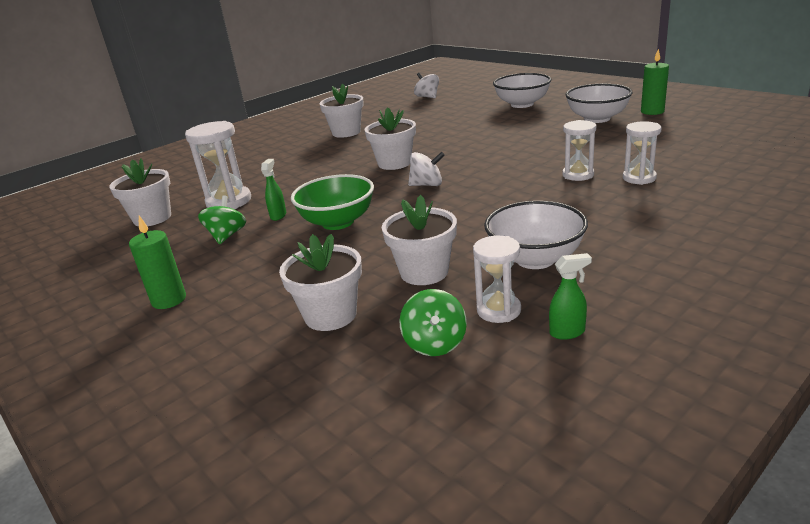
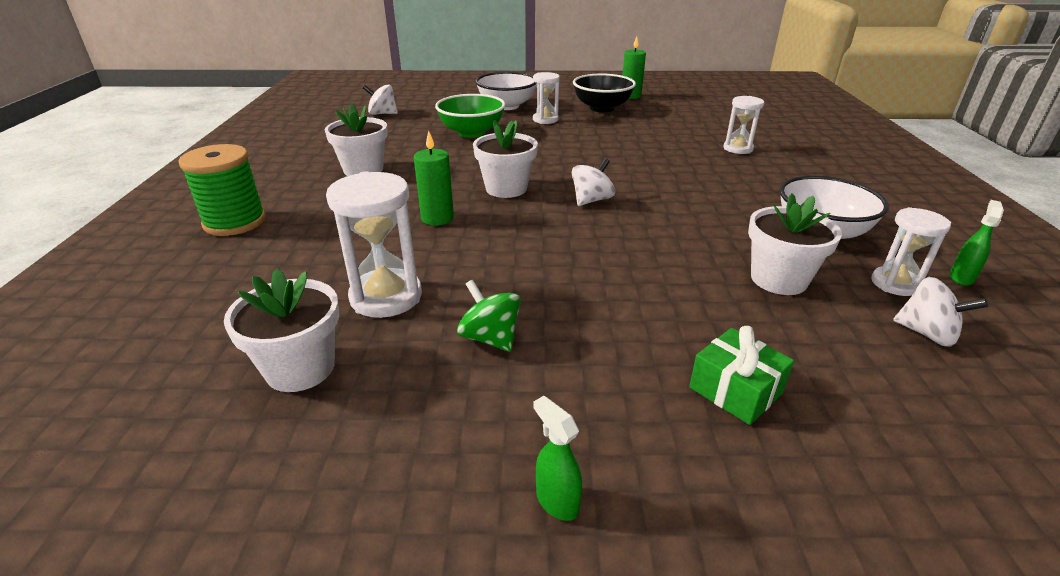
camera: 50 degrees left, 5 degrees up
green candle [129,216,186,309] -> green candle moved to [414,131,454,226]
green spray bottle [261,159,286,221] -> green spray bottle moved to [533,396,582,521]
white flower pot [279,234,362,331] -> none
green bowl [291,174,374,230] -> green bowl moved to [435,94,505,138]
green spinning top [400,289,467,356] -> white spinning top [893,277,988,347]
white hourglass [562,120,596,181] -> white hourglass moved to [533,72,560,124]
white bowl [566,84,632,123] -> black bowl [573,74,636,112]
none -> green spool [178,144,266,236]
none -> green gift [689,326,794,425]

